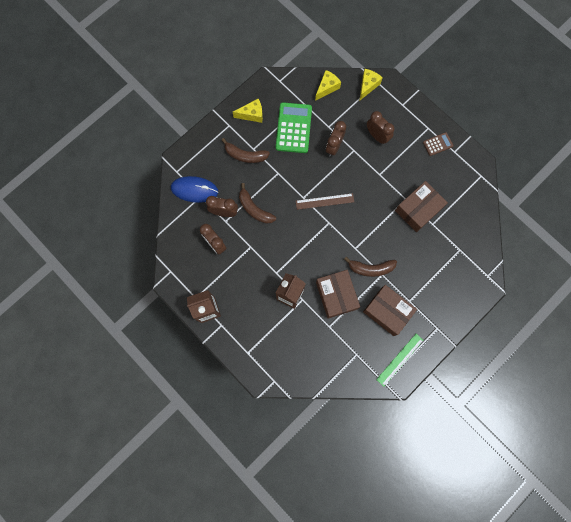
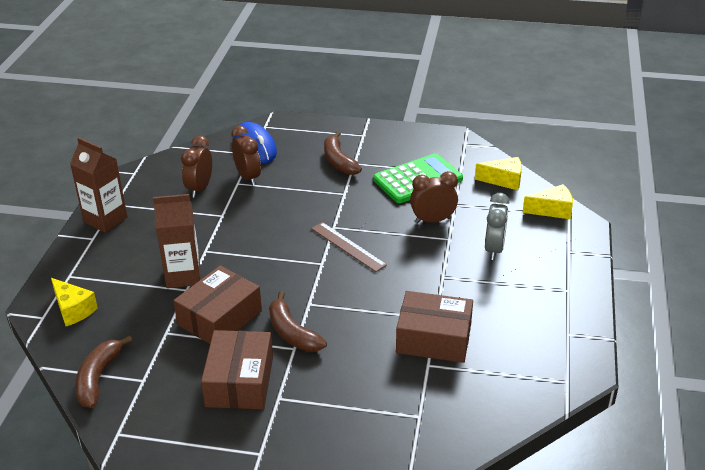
camera: 55 degrees right, 40 degrees down
yellow cheese [233,99,263,123] -> yellow cheese moved to [51,278,98,326]
brown banana [239,183,276,224] -> brown banana moved to [75,335,132,408]
brown clock [367,111,394,144] -> grey clock [485,193,510,260]
green ruler [376,334,423,386] -> none
brown calculator [423,132,454,156] -> none

